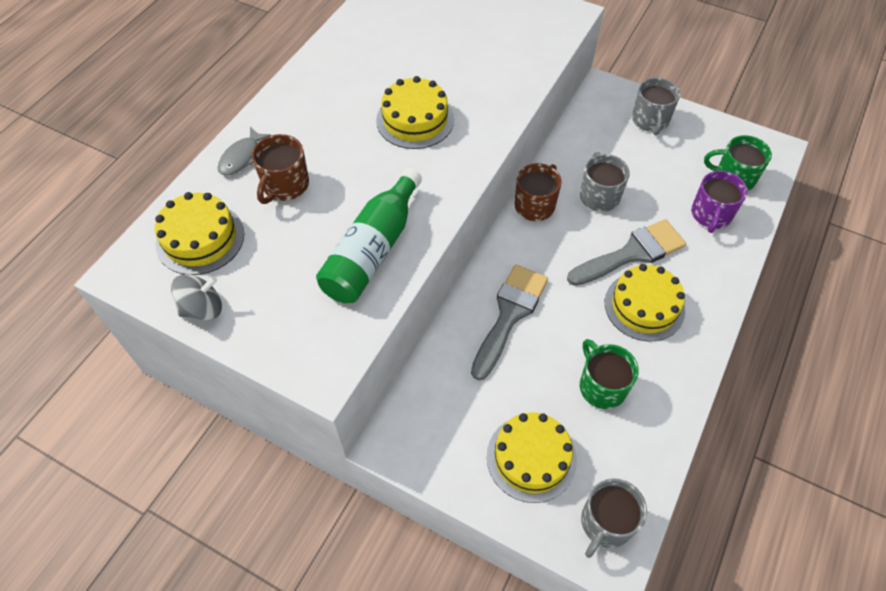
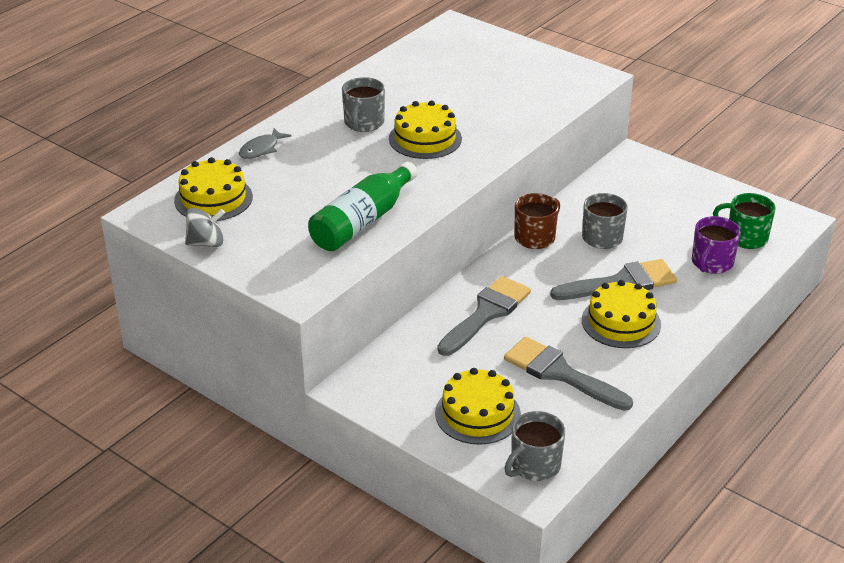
camera: 10 degrees right, 20 degrees down
brown mug [252,134,309,204] -> none
green mug [580,339,639,409] -> grey brush [504,337,633,411]
grey mug [632,77,680,135] -> grey mug moved to [342,77,385,132]

